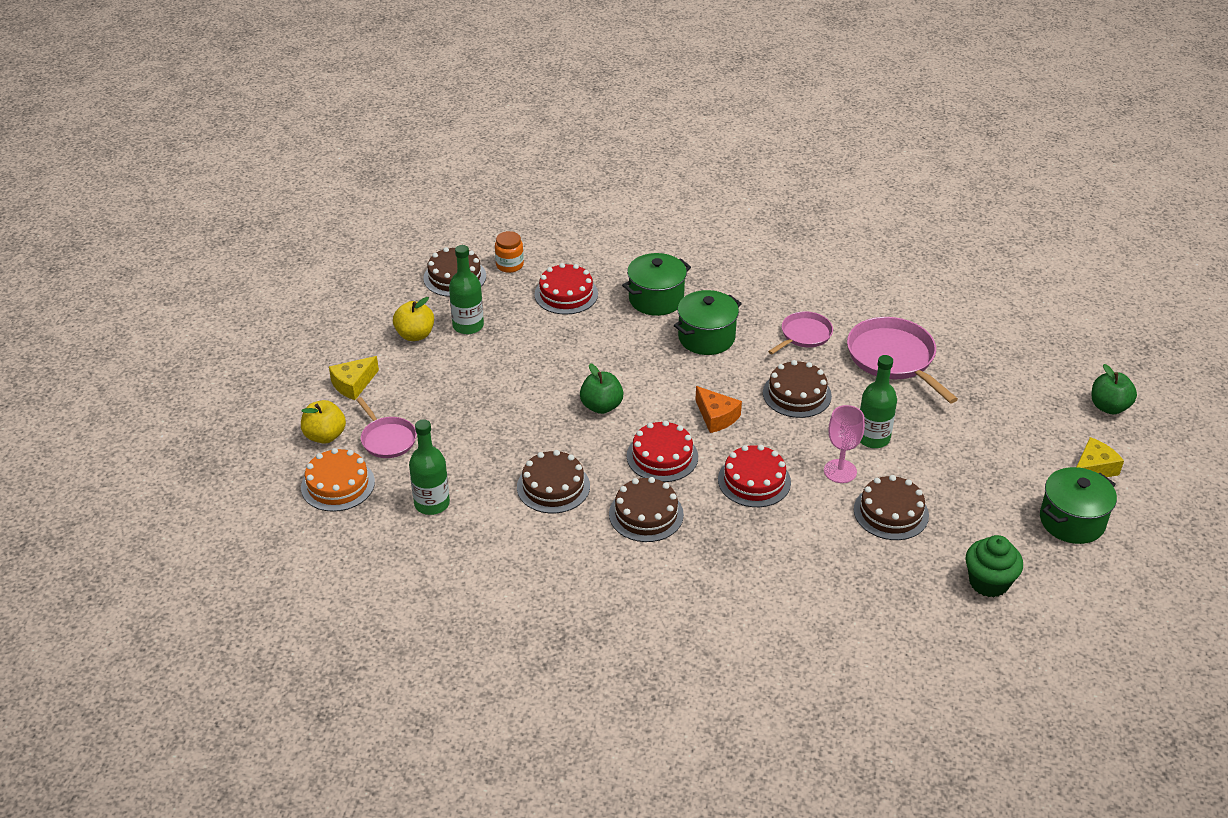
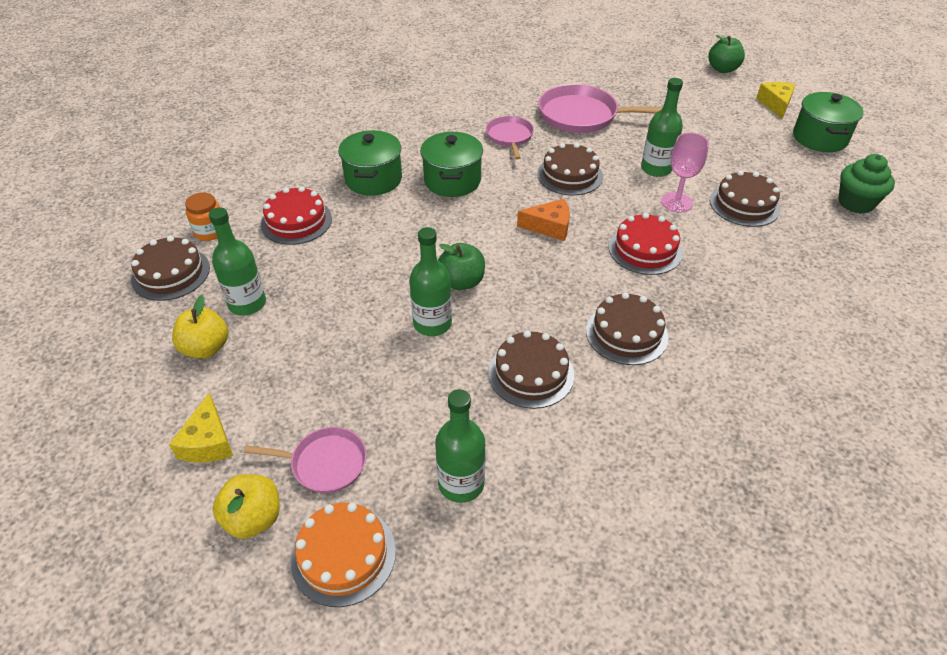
camera: 50 degrees left, 5 degrees up
red cake [627,421,698,482] -> none
none -> green bottle [409,227,452,336]

